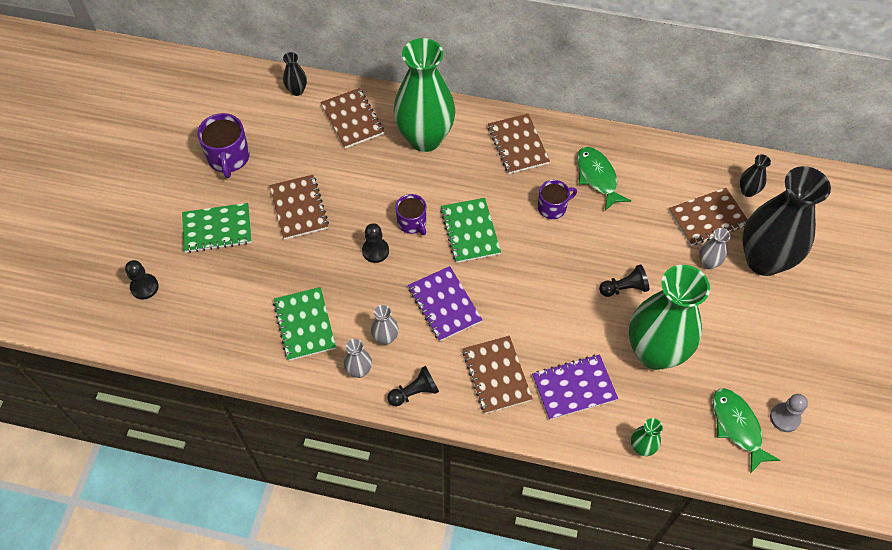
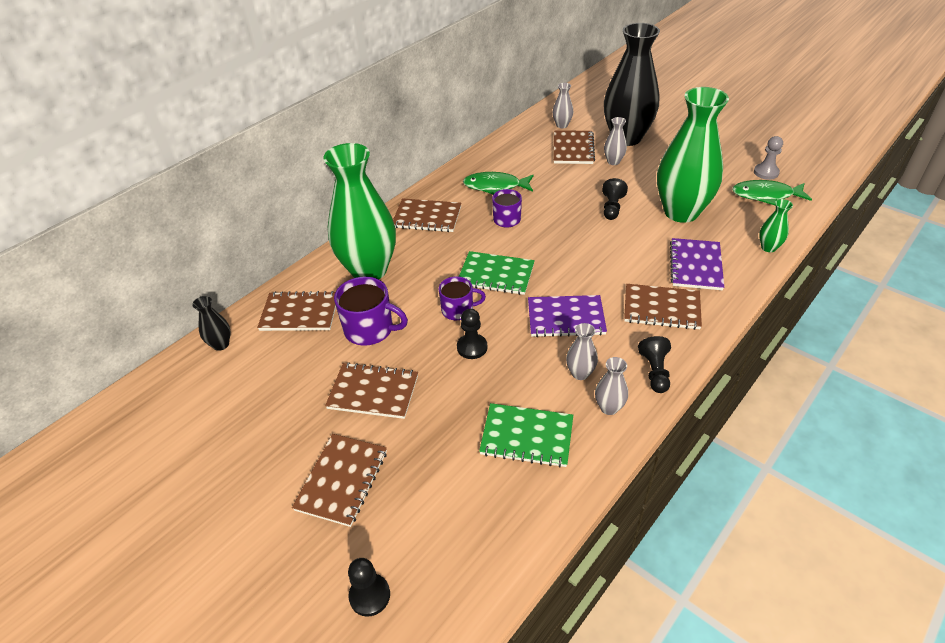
camera: 60 degrees left, 15 degrees down
green notebook [182,203,252,253] -> brown notebook [292,434,387,527]
purple mug [197,113,250,178] -> purple mug moved to [334,277,408,346]
black vase [740,154,771,197] -> grey vase [553,83,573,128]

